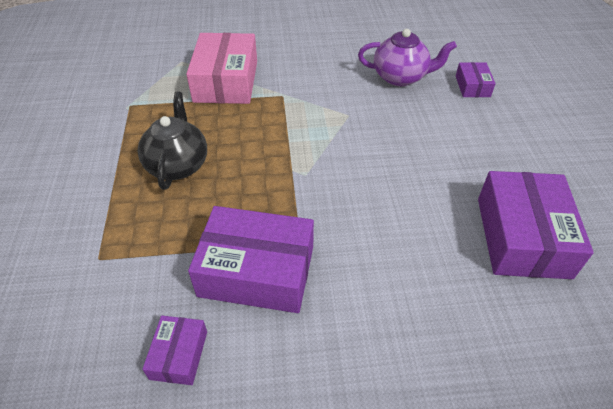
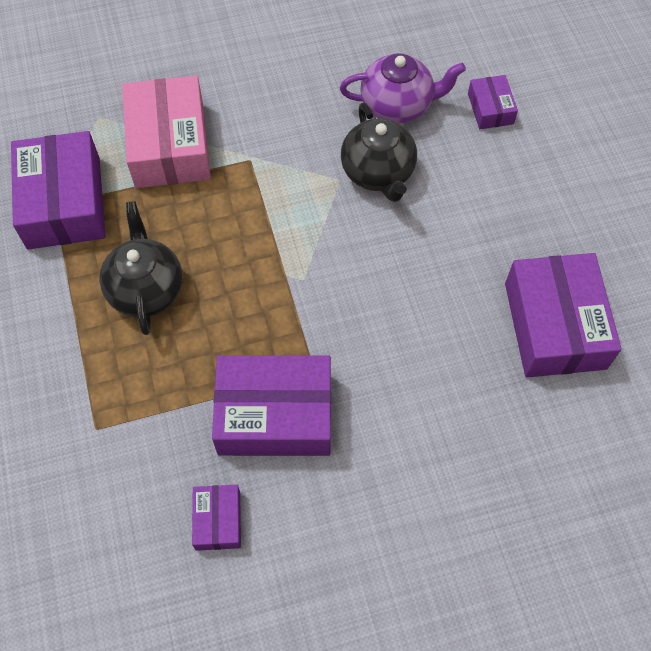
camera: 10 degrees left, 15 degrees up
none -> purple box [11,131,106,250]
none -> black teapot [341,103,417,202]

